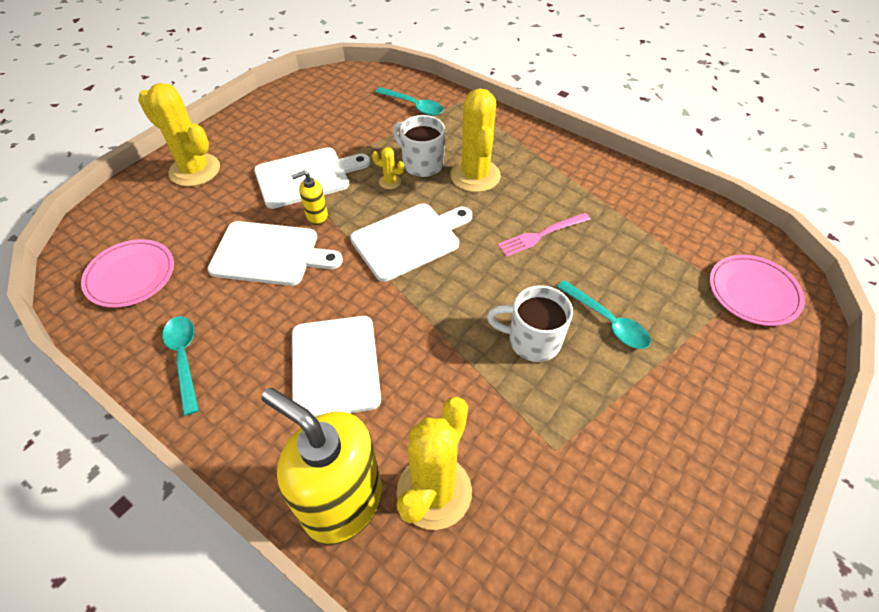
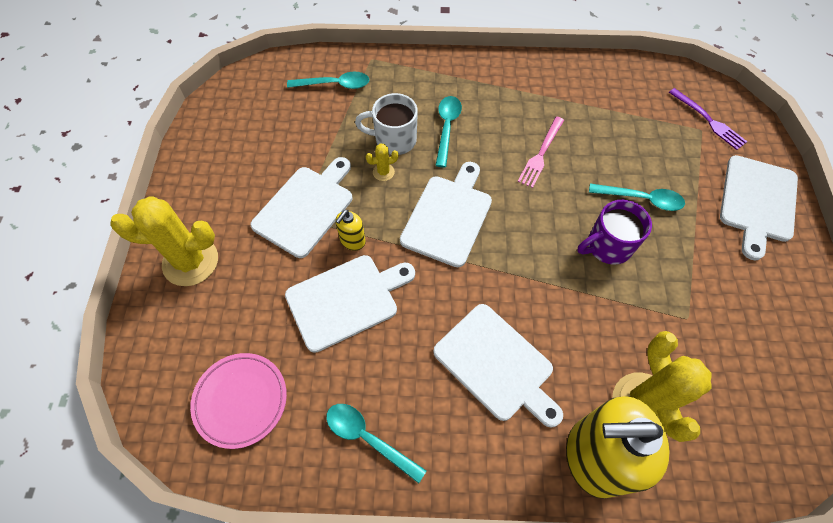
camera: 35 degrees left, 10 degrees up
yellow cactus [450,88,501,192] -> turquoise spoon [435,96,462,167]
white mug [487,285,573,362] -> purple mug [577,200,652,265]
pink plate [710,255,805,326] -> purple fork [669,88,747,150]
none -> white cutting board [720,155,798,260]

